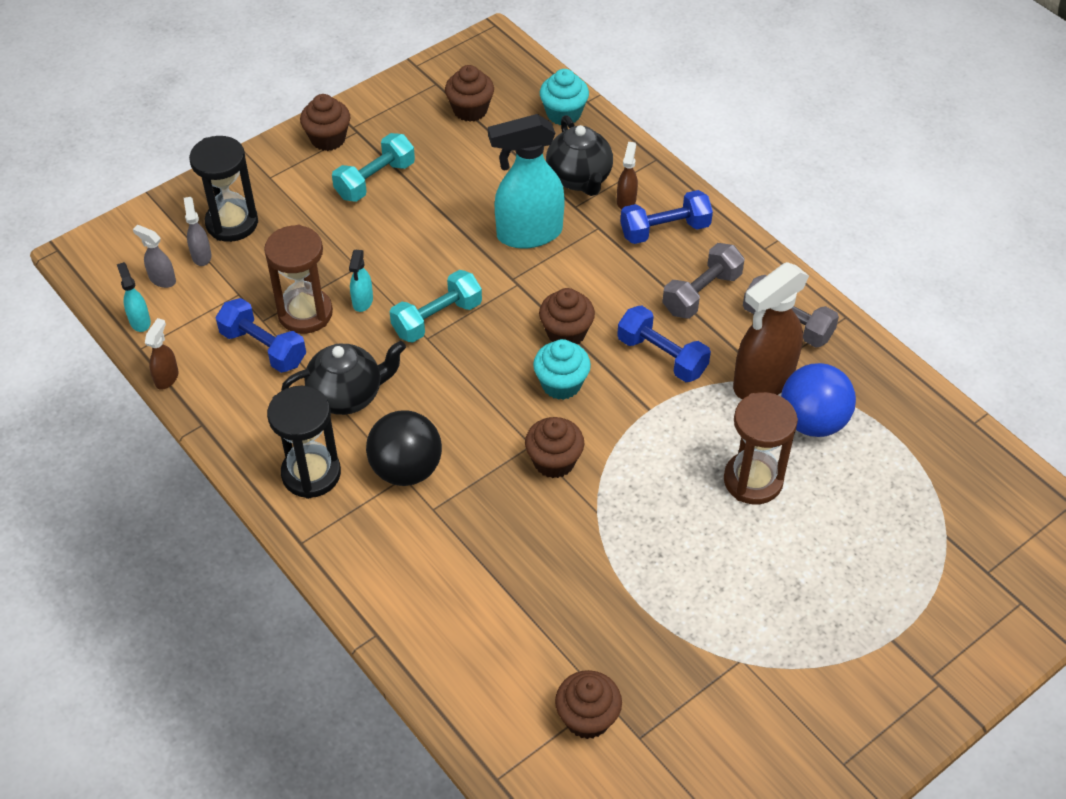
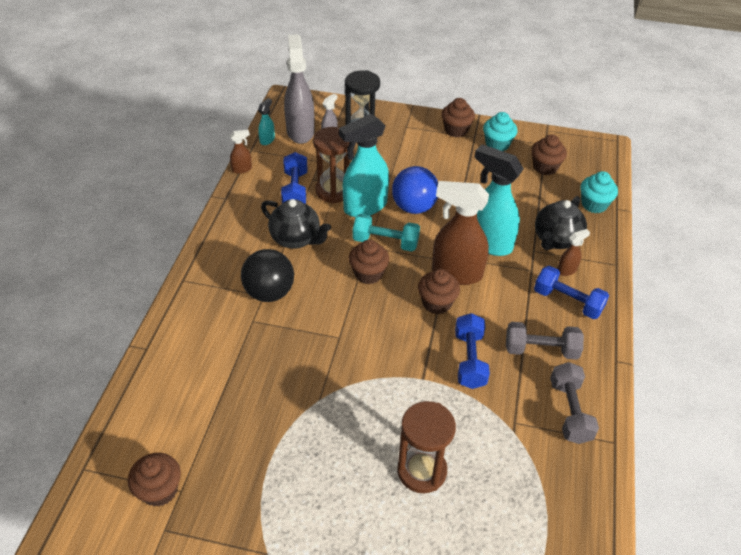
camera: 50 degrees right, 5 degrees down
grey spray bottle [133,225,176,288] -> grey spray bottle [284,34,315,144], size x2.23
black hourglass [267,386,341,499] -> none
turquoise dumbbell [332,133,415,202] -> none
turquoise spray bottle [349,250,373,312] -> turquoise spray bottle [339,114,389,217], size x2.23
brown cupcake [525,417,584,478] -> brown cupcake moved to [349,240,389,284]
turquoise cupcake [533,339,591,400] -> turquoise cupcake moved to [483,112,517,151]
brown spray bottle [733,262,809,400] -> brown spray bottle moved to [432,181,489,285]
blue ball [781,363,856,437] -> blue ball moved to [392,166,438,214]

